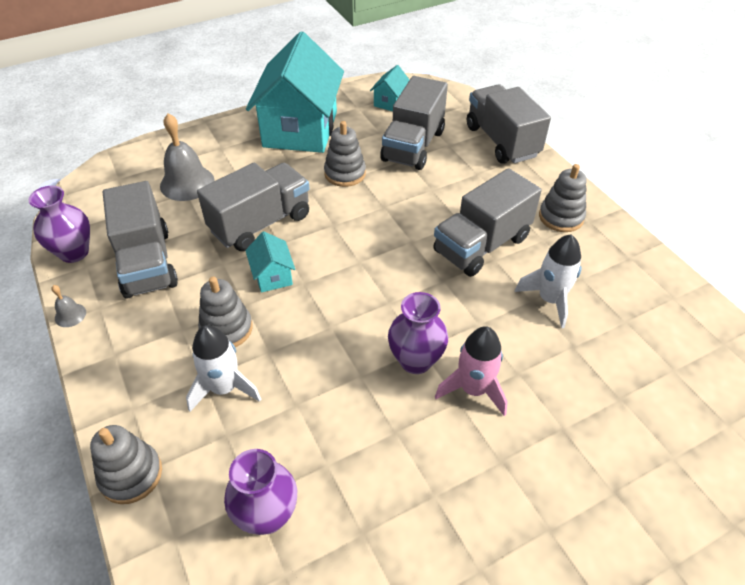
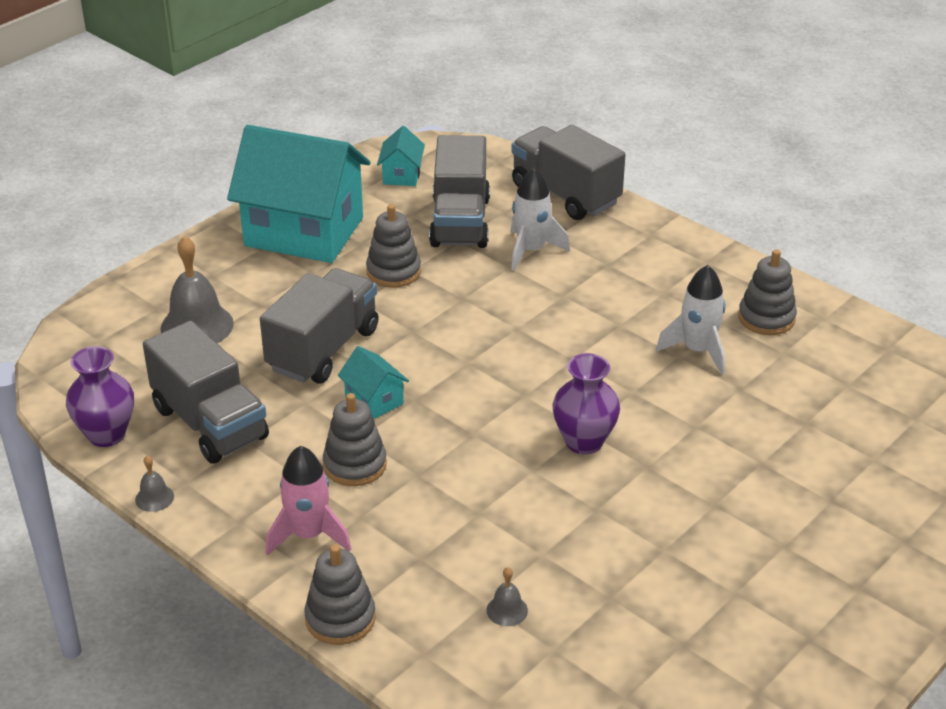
camera: 20 degrees left, 10 degrees down
white rocket [186,325,261,412] -> white rocket moved to [511,168,570,271]
purple vase [224,449,297,535] -> grey bell [486,567,528,626]
turquoise house [246,31,344,153] -> turquoise house turned 60 degrees counterclockwise [227,125,370,263]
grey truck [433,168,542,277] -> none
pink rocket [435,326,508,416] -> pink rocket moved to [266,446,351,556]
grey stacking toy [539,164,587,232] -> grey stacking toy moved to [738,249,797,335]

